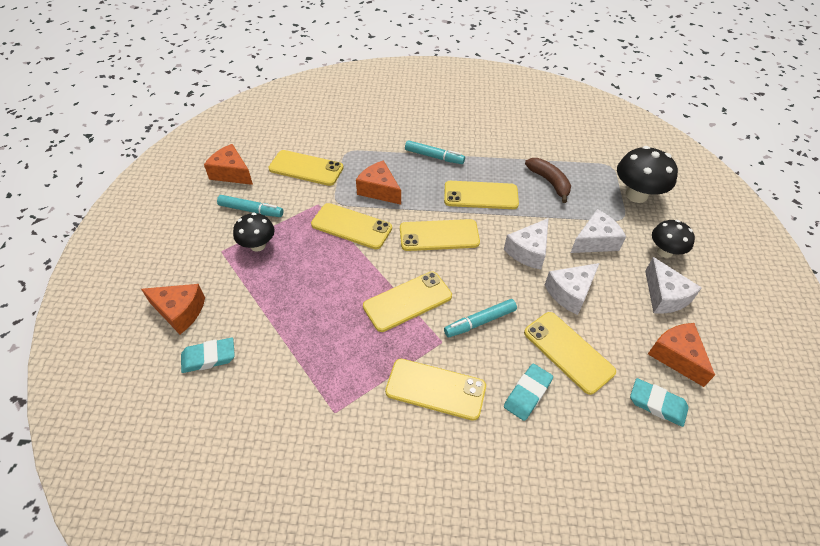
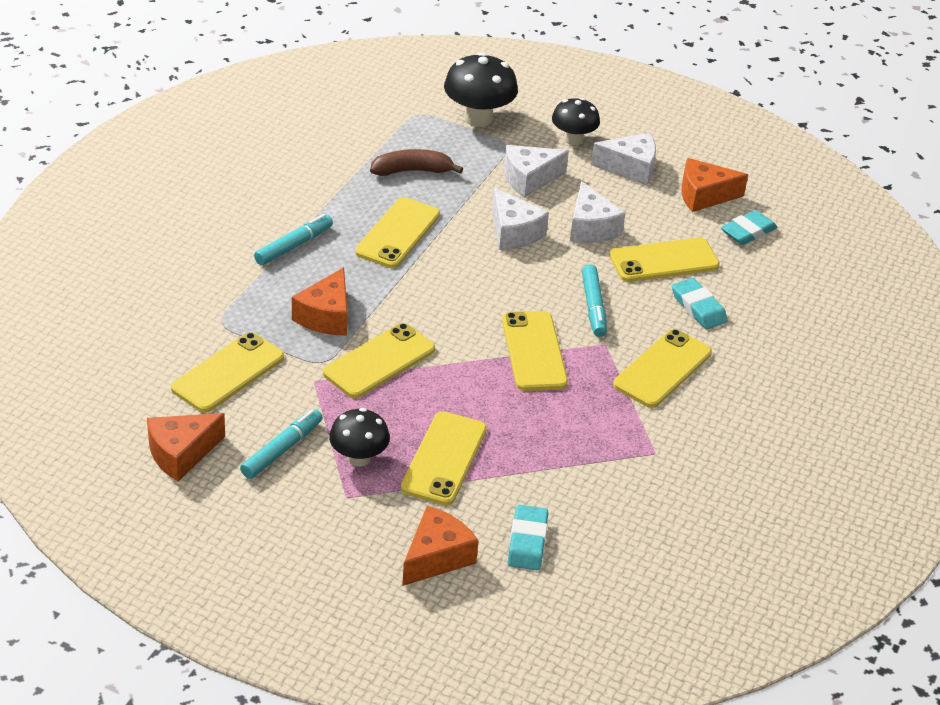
camera: 70 degrees left, 10 degrees down
orange cheese [356,160,401,205] -> orange cheese turned 45 degrees counterclockwise [292,267,347,336]
yellow phone [400,219,480,251] -> yellow phone moved to [401,411,487,505]
white cheese [571,209,626,253] -> white cheese turned 105 degrees counterclockwise [504,145,569,198]

